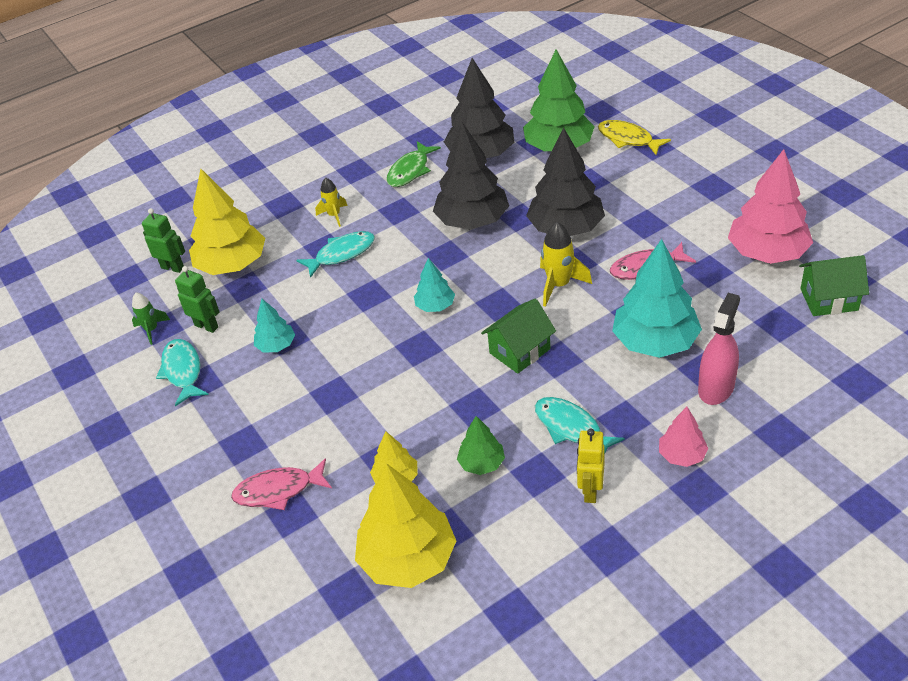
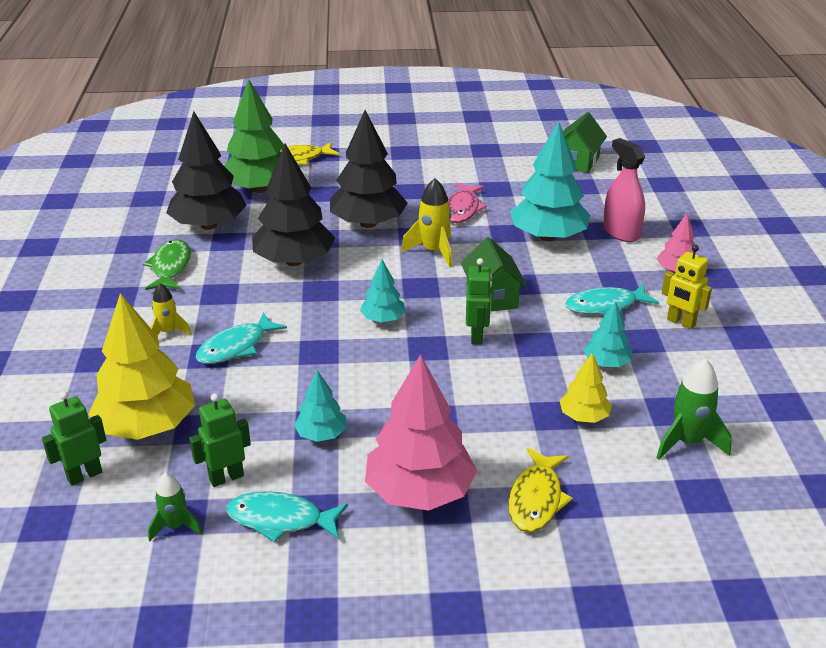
camera: 65 degrees left, 10 degrees down
pink fish [231,458,332,510] -> yellow fish [508,448,573,532]
turquoise fish [296,231,375,278] -> turquoise fish turned 135 degrees counterclockwise [196,312,287,364]
yellow tree [355,463,456,588] -> green rocket [656,359,732,460]
green fish [387,141,441,187] -> green fish turned 150 degrees counterclockwise [143,239,191,290]
green tree [457,416,505,475] -> turquoise tree [584,301,632,367]
pink tree [728,149,813,264] -> pink tree moved to [365,354,477,511]
none -> green robot [466,258,492,345]

